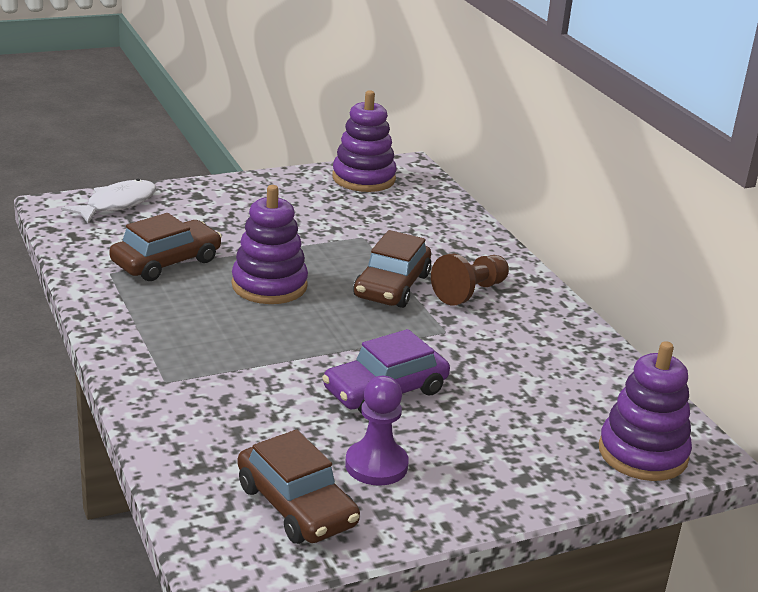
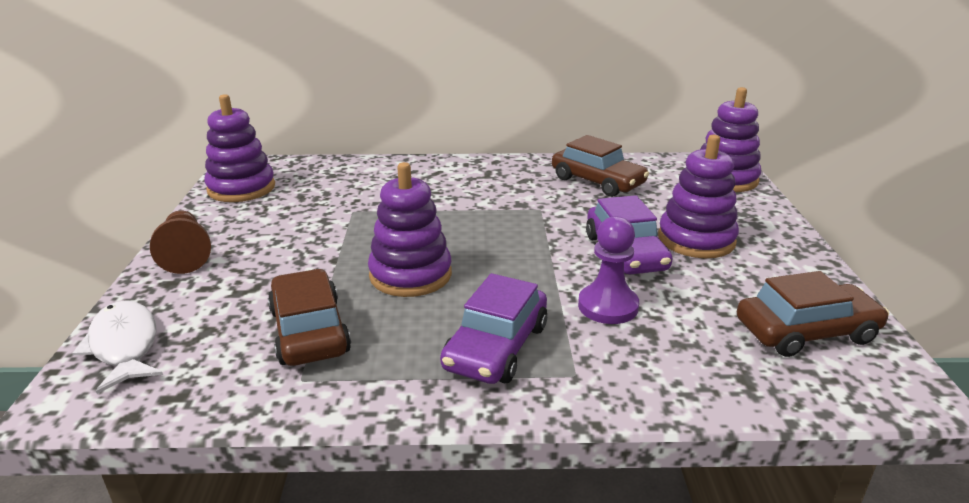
camera: 65 degrees left, 0 degrees up
purple pawn [345,376,409,486] -> purple pawn moved to [578,216,639,324]
brown car [353,230,431,308] -> brown car moved to [552,135,649,197]
brown pawn [431,254,509,306] -> brown pawn moved to [150,210,211,274]
none -> purple car [440,273,547,384]
none -> purple stacking toy [658,135,739,258]

